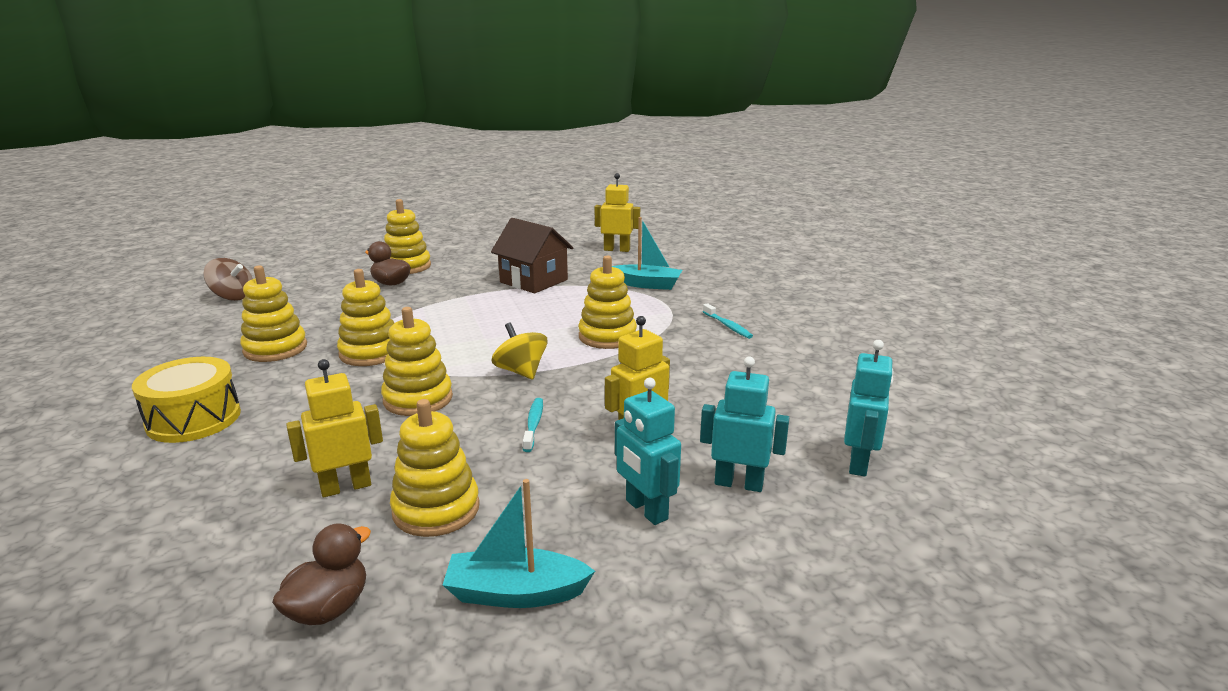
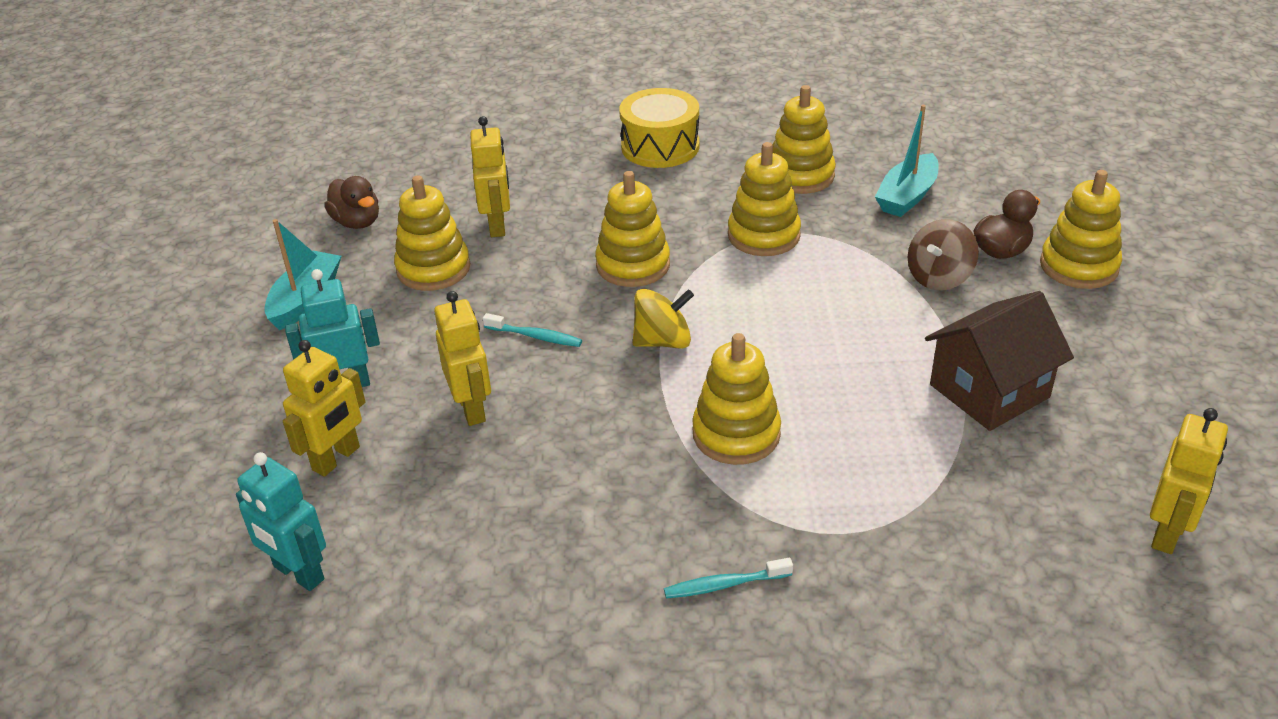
camera: 110 degrees right, 15 degrees up
brown spinning top [204,258,253,301] -> brown spinning top moved to [907,219,979,290]
turquoise boat [612,217,682,290] -> turquoise boat moved to [875,105,939,217]
turquoise robot [700,357,789,492] -> yellow robot [283,340,365,477]

